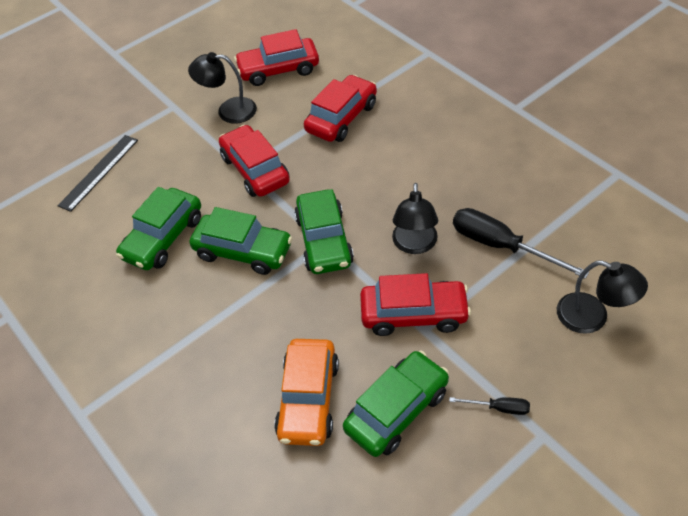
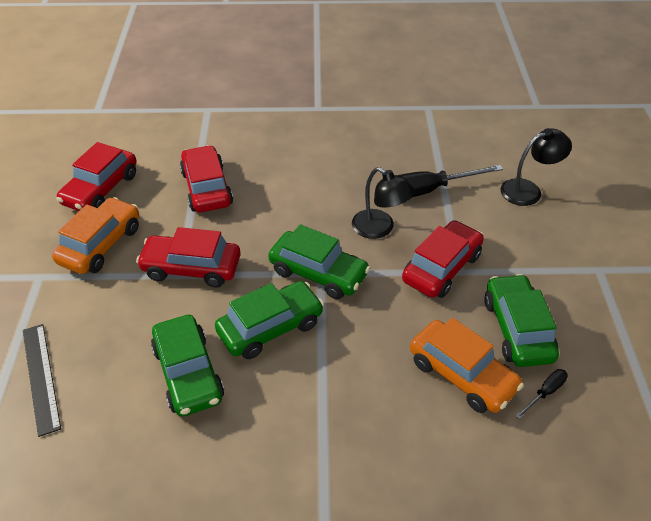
camera: 55 degrees left, 5 degrees down
black lamp [188,52,257,124] -> orange car [52,197,139,274]
black screwdriver [449,397,530,415] -> black screwdriver moved to [515,369,568,419]

